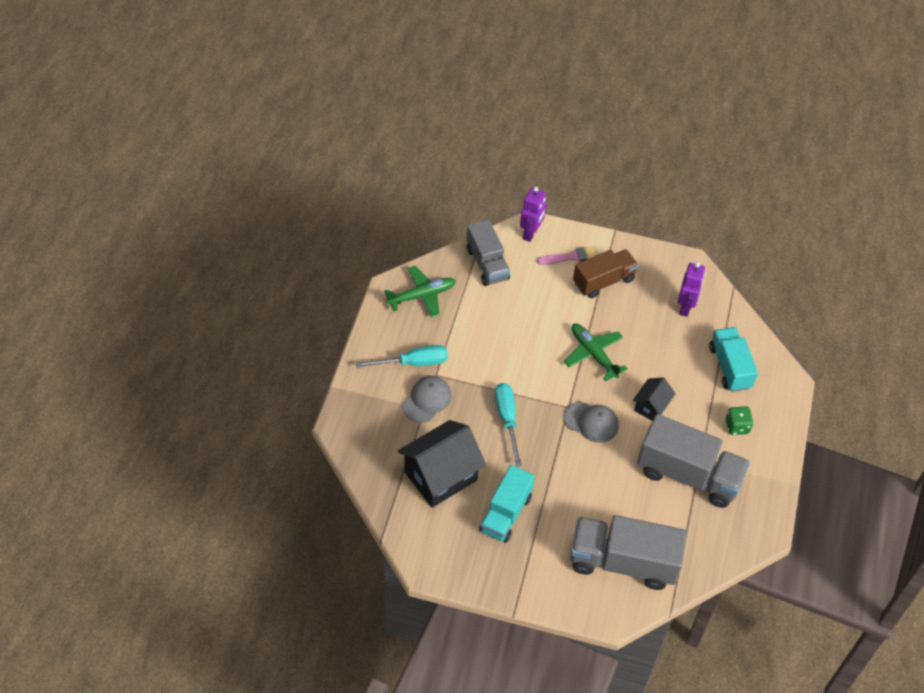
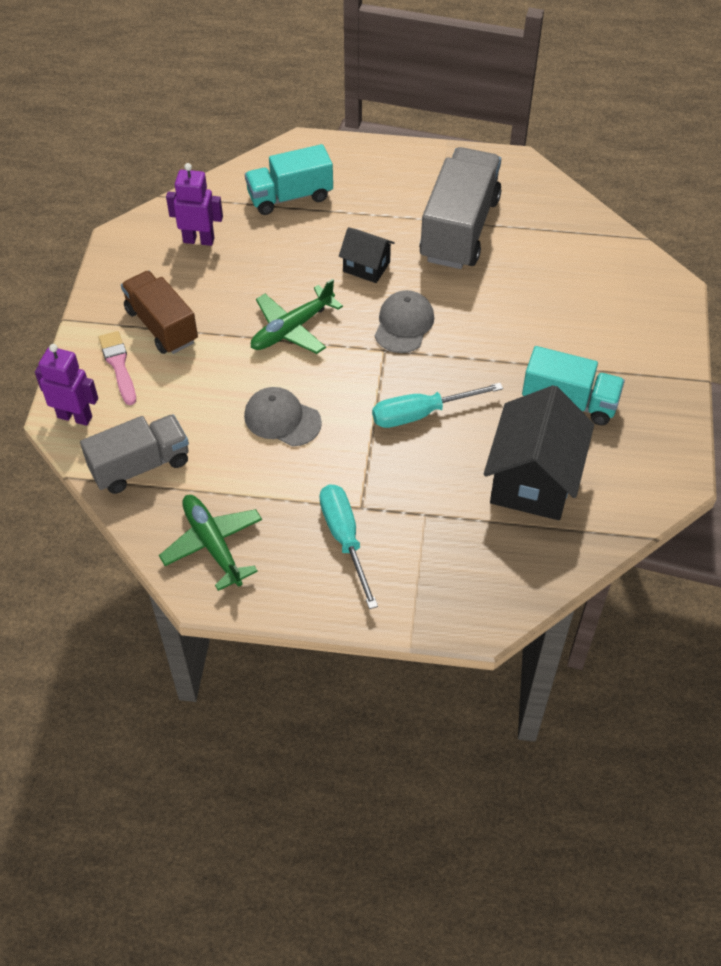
camera: 95 degrees left, 0 degrees up
black house [398,420,486,508] -> black house turned 60 degrees clockwise [484,385,594,520]
grey cap [402,376,452,423] -> grey cap moved to [244,387,322,446]
grey truck [571,515,687,590] -> none
green dice [726,406,754,435] -> none

